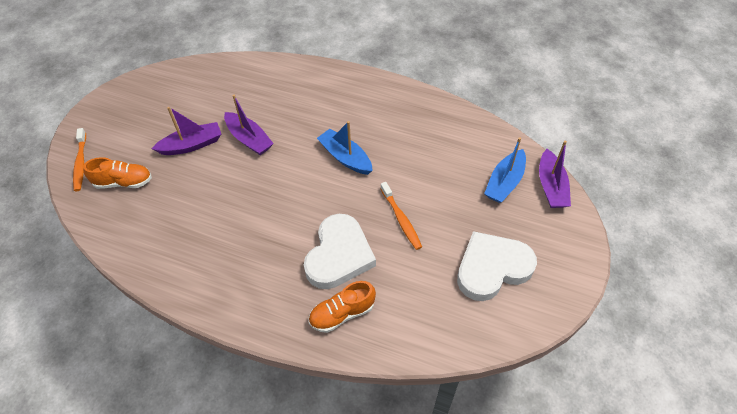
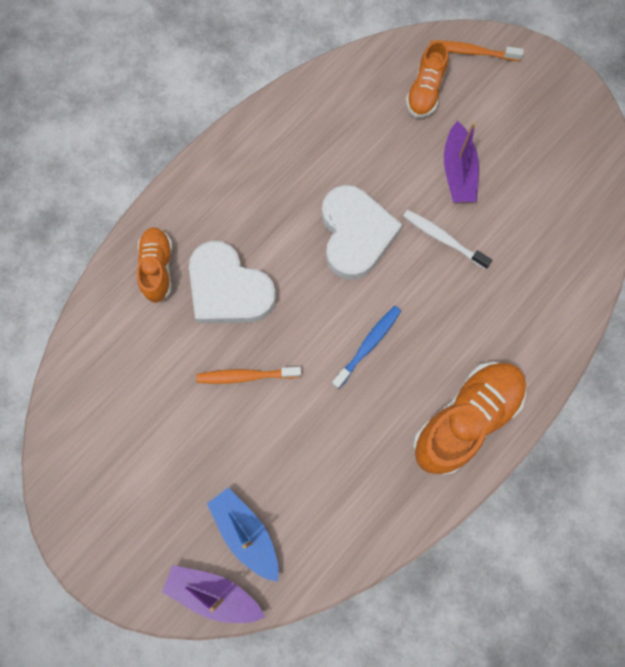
camera: 110 degrees right, 20 degrees up
purple boat [224,95,274,155] -> white toothbrush [403,210,493,269]
blue boat [317,121,373,175] -> blue toothbrush [332,306,401,389]
white heart [457,231,537,301] -> white heart moved to [322,185,402,280]
none -> orange shoe [413,362,526,475]

